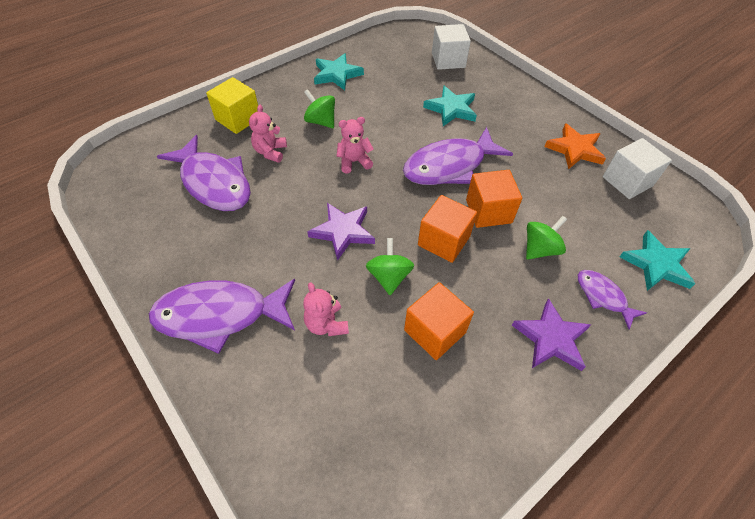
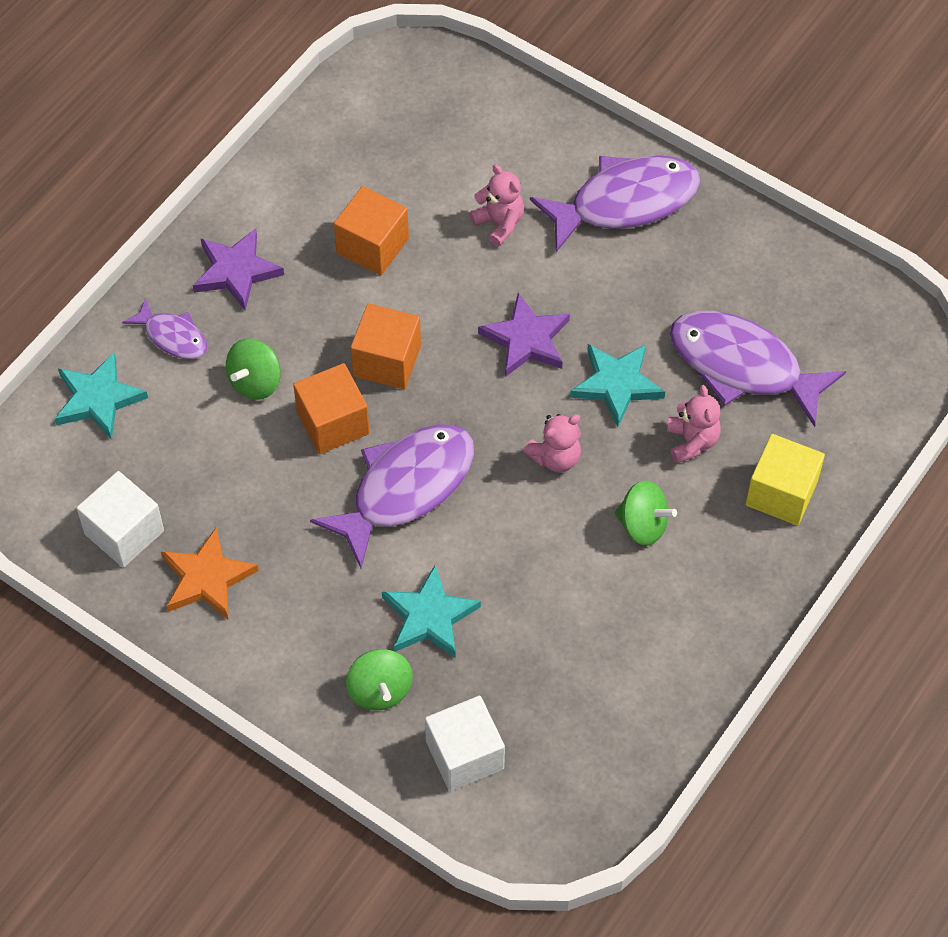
camera: 165 degrees right, 5 degrees up
turquoise star [314,53,364,90] -> turquoise star moved to [570,344,665,427]
green spinning top [366,238,414,295] -> green spinning top moved to [346,649,413,710]

